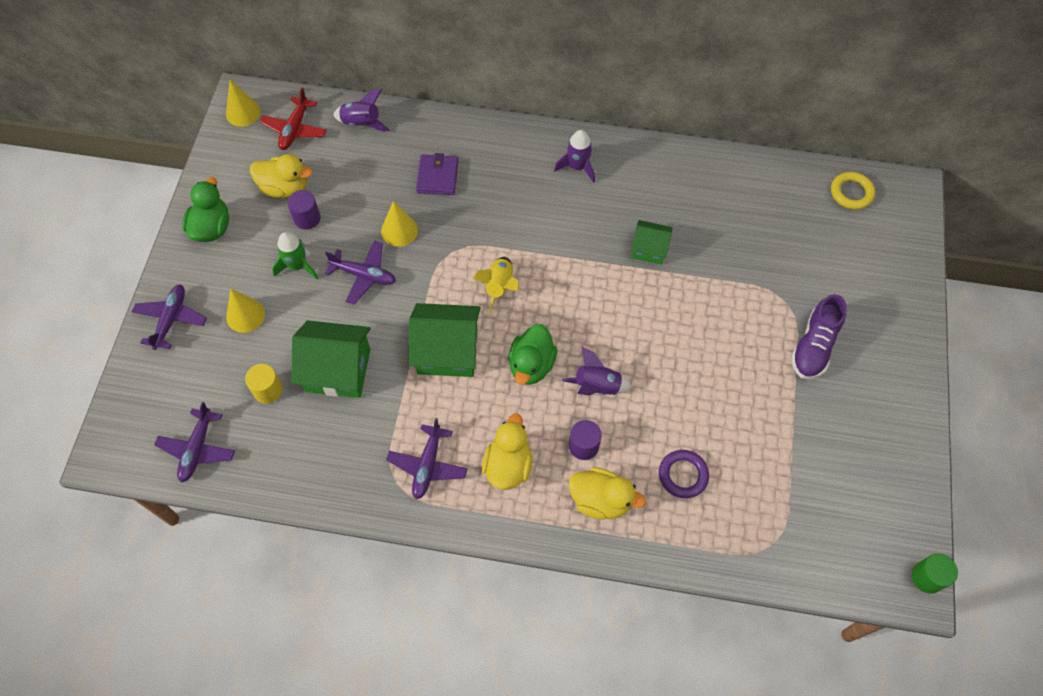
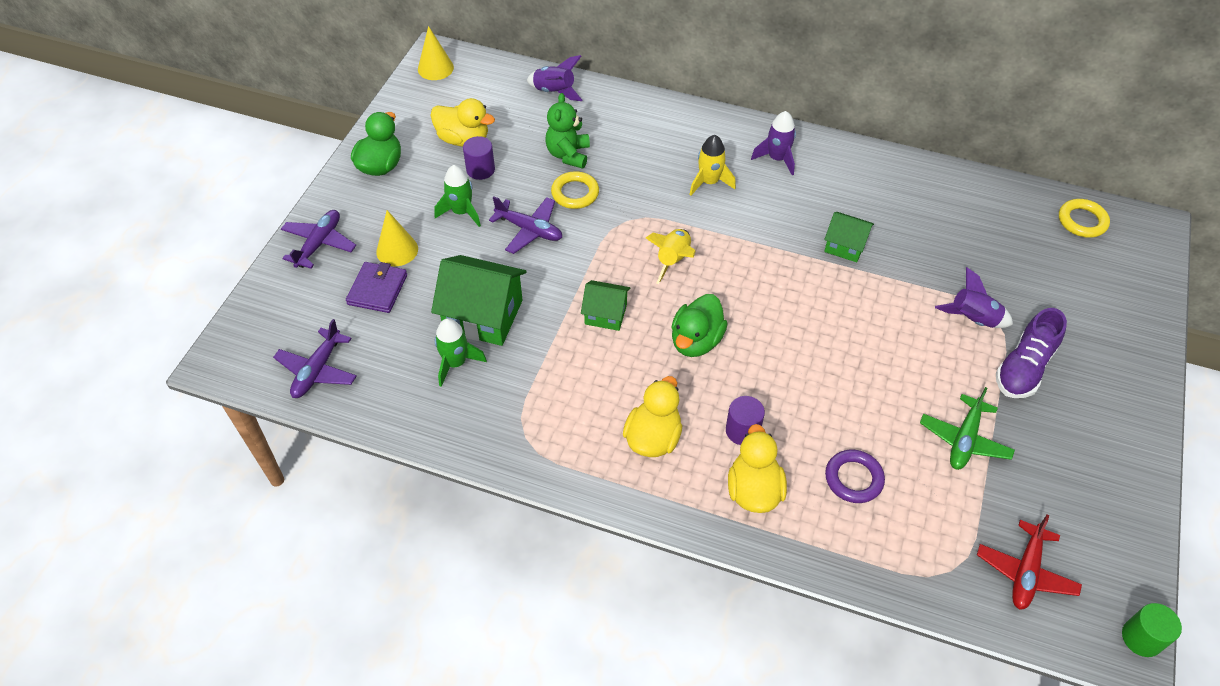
camera: 10 degrees right, 10 degrees down
yellow cylinder [245,364,283,404] -> none
red plane [259,88,327,150] -> red plane moved to [977,515,1082,610]
yellow cone [381,201,418,247] -> yellow ring [551,171,599,209]
purple plane [386,418,468,499] -> none
green house [409,303,480,377] -> green house [581,280,631,331], size x0.57
purple wallet [416,153,458,195] -> purple wallet moved to [346,262,407,313]
purple rocket [562,347,632,395] -> purple rocket moved to [935,267,1013,328]
yellow duck [569,467,646,520] -> yellow duck turned 120 degrees counterclockwise [728,424,787,513]
none -> green rocket [435,318,487,387]
none -> green teddy bear [546,93,590,169]
none -> yellow rocket [689,135,736,196]
none -> green plane [920,387,1015,470]

